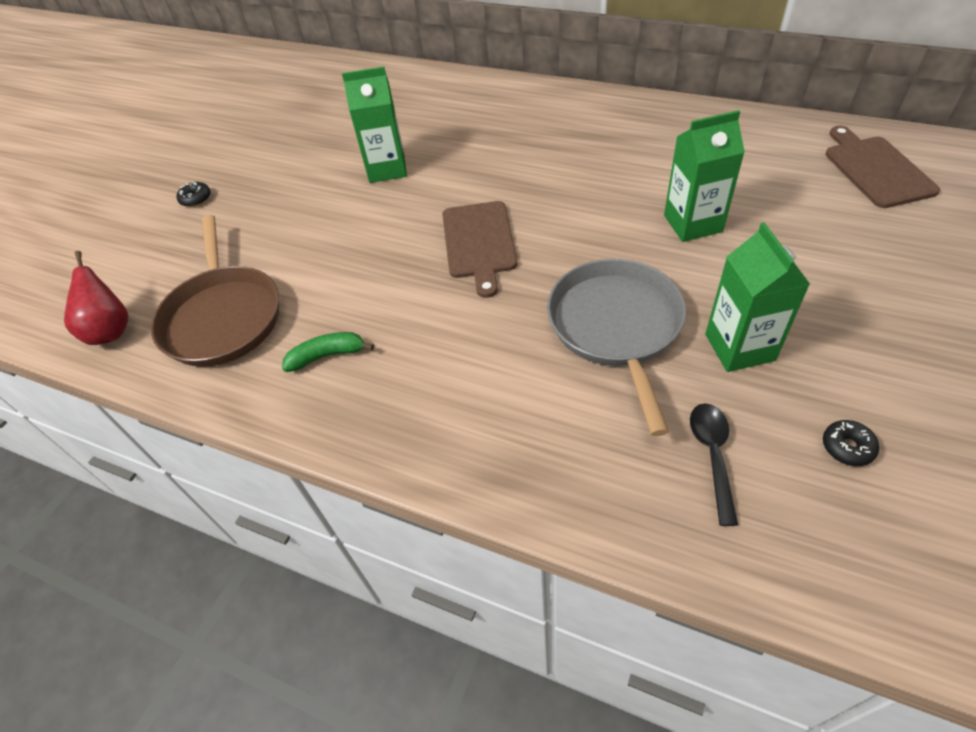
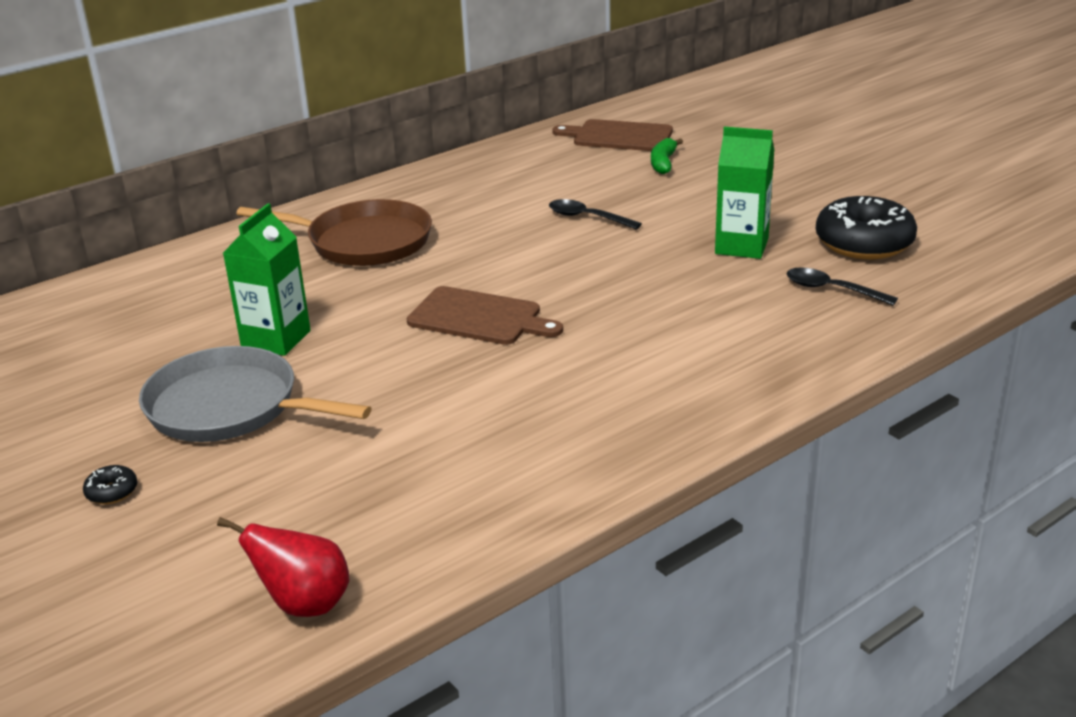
camera: 65 degrees left, 20 degrees down
brown pan [151,215,279,367] -> brown pan moved to [236,199,432,266]
green banana [282,332,374,372] -> green banana moved to [651,138,683,174]
grey pan [547,259,686,436] -> grey pan moved to [139,346,371,442]
green carton [664,110,745,242] -> black spoon [549,199,642,230]
black donut [823,420,879,466] -> black donut [816,196,917,259], size x2.45

